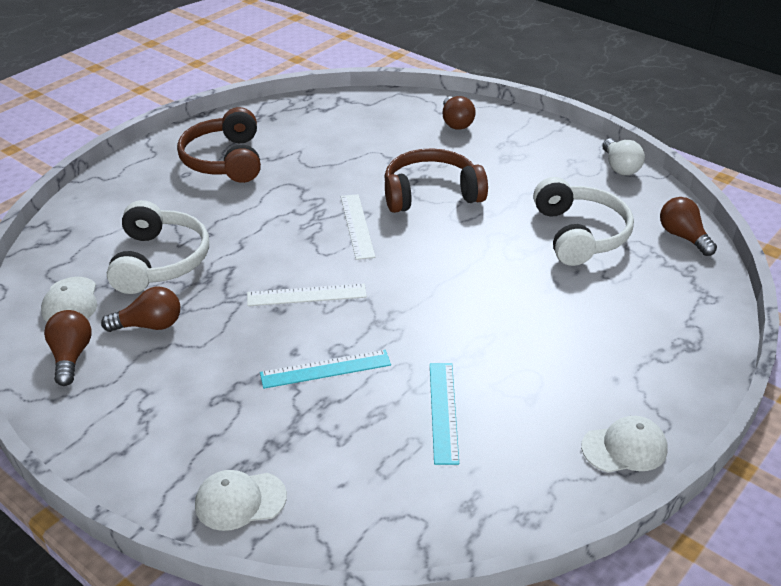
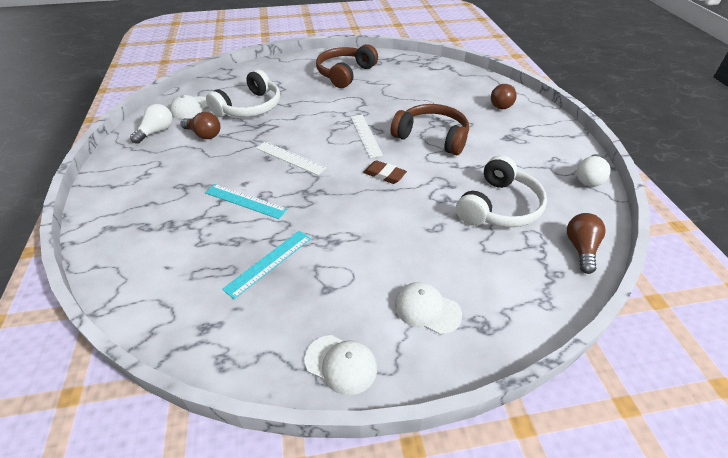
camera: 40 degrees right, 5 degrees up
brown light bulb [44,310,92,386] -> white light bulb [130,104,173,144]
white cap [195,470,287,531] -> white cap moved to [395,282,462,335]
white ruler [341,194,375,260] -> white ruler turned 45 degrees counterclockwise [350,115,383,158]
none -> brown eraser [363,160,407,184]

